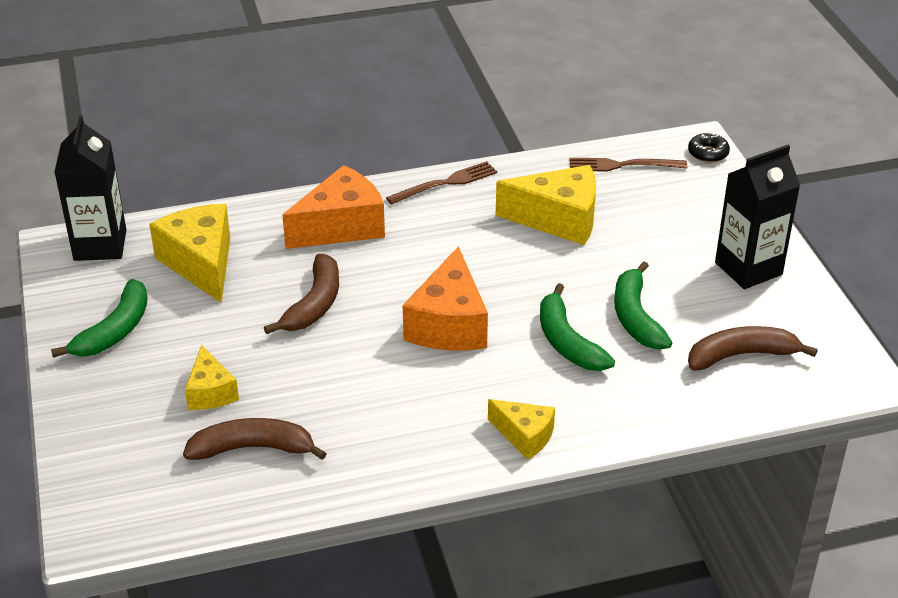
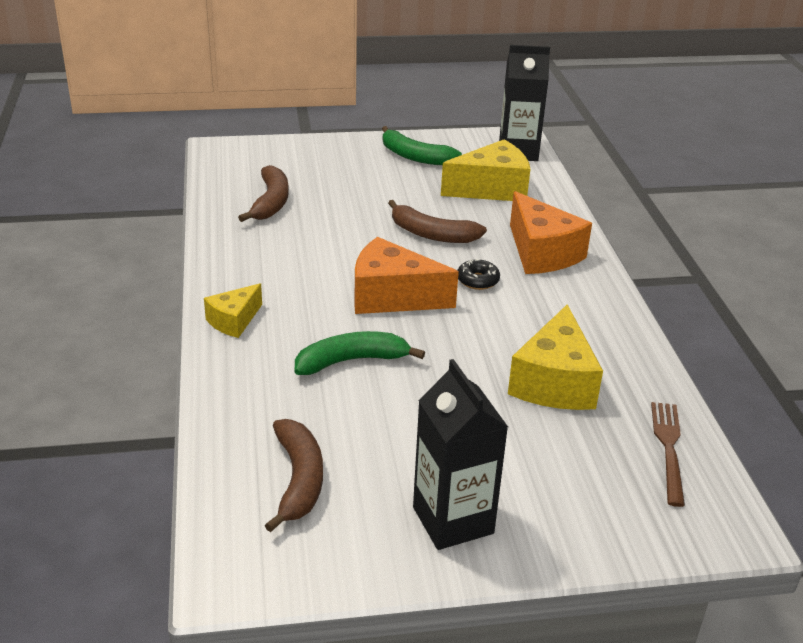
camera: 95 degrees right, 5 degrees down
yellow cheese [185,345,239,410] -> none
brown fork [386,161,497,205] -> none
green banana [614,261,672,350] -> none
black donut [688,133,730,163] -> black donut moved to [457,259,500,290]

